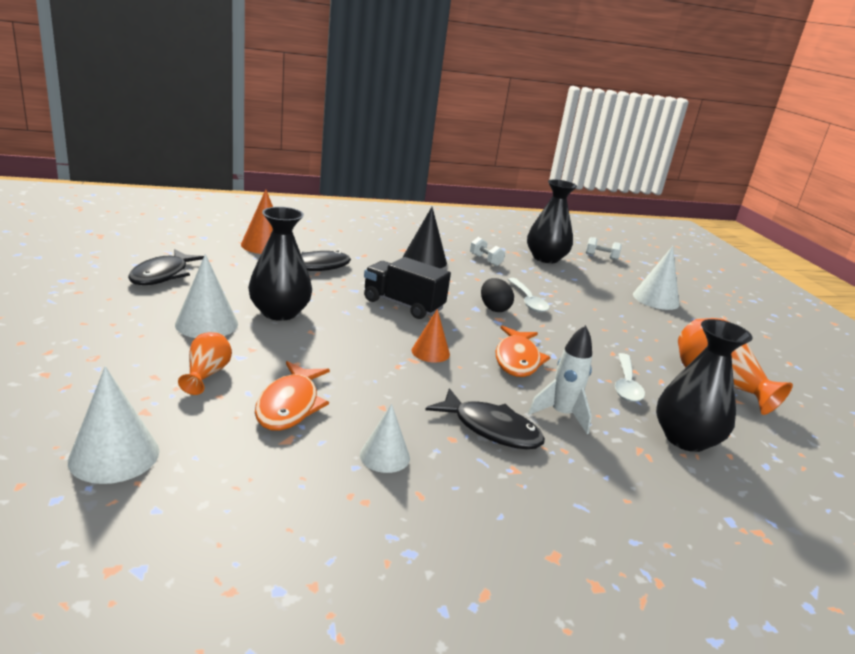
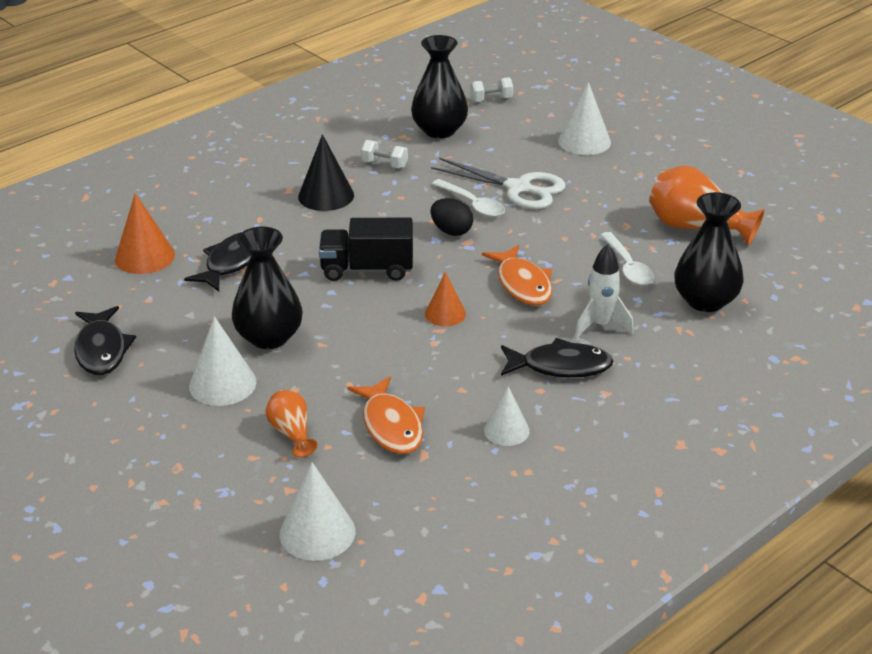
camera: 25 degrees left, 10 degrees up
none -> white scissors [431,158,566,209]

